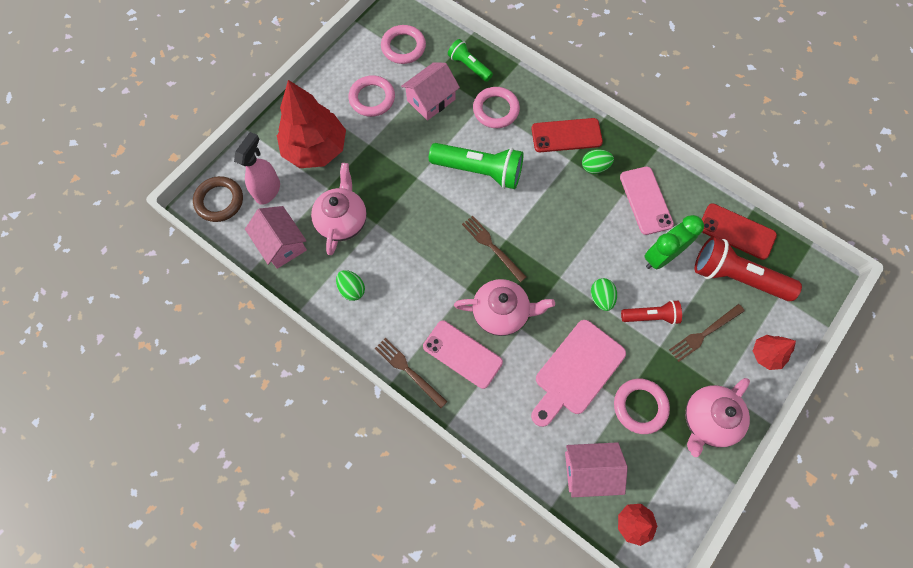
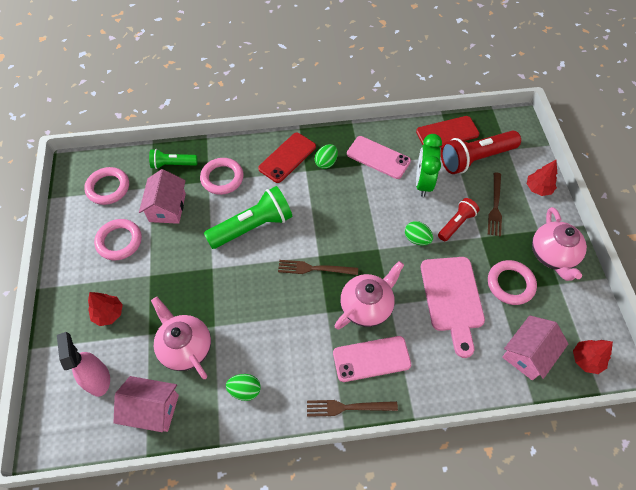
camera: 45 degrees left, 10 degrees down
brown ring [193,176,243,222] -> none
red tree [277,80,346,168] -> red tree [88,292,123,326], size x0.47

